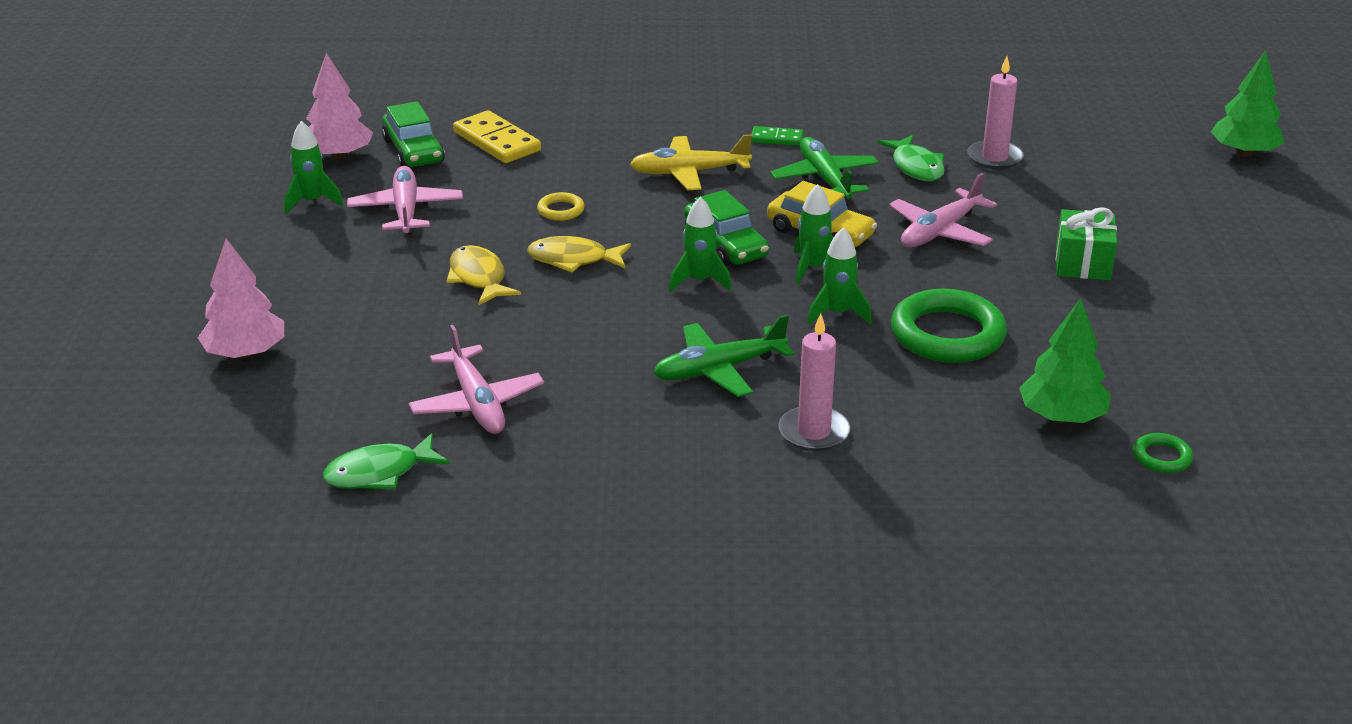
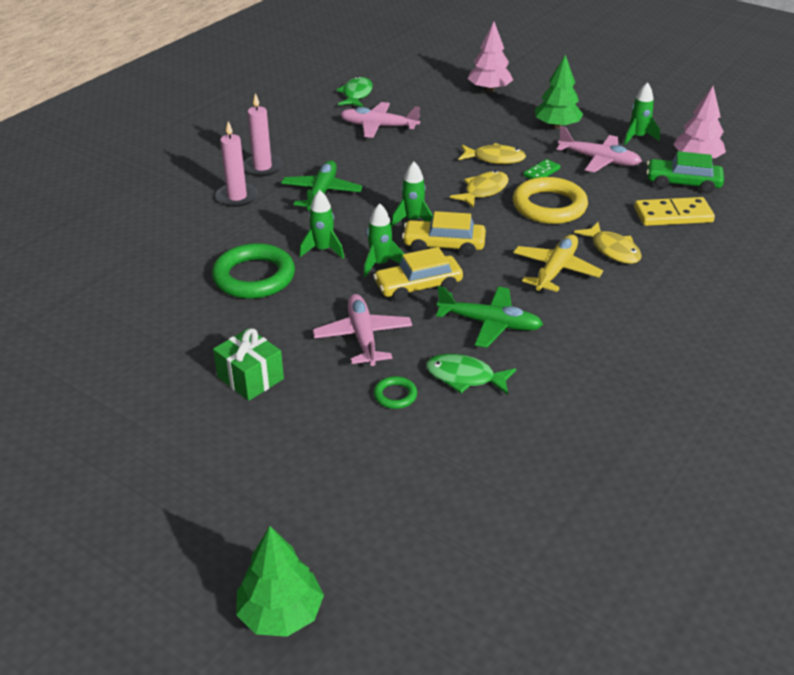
camera: 125 degrees right, 5 degrees up
yellow ring [537,192,585,221] -> yellow ring [513,177,588,224], size x2.17
green car [684,190,769,266] -> yellow car [402,211,486,256]
green domino [751,126,804,146] -> green domino moved to [523,159,561,179]
pink candle [967,56,1024,170] -> pink candle moved to [243,93,283,176]
green tree [1019,298,1111,423] -> green tree moved to [535,55,583,129]
green ring [1133,433,1193,473] -> green ring moved to [374,376,417,409]
none -> yellow fish [574,222,642,264]

